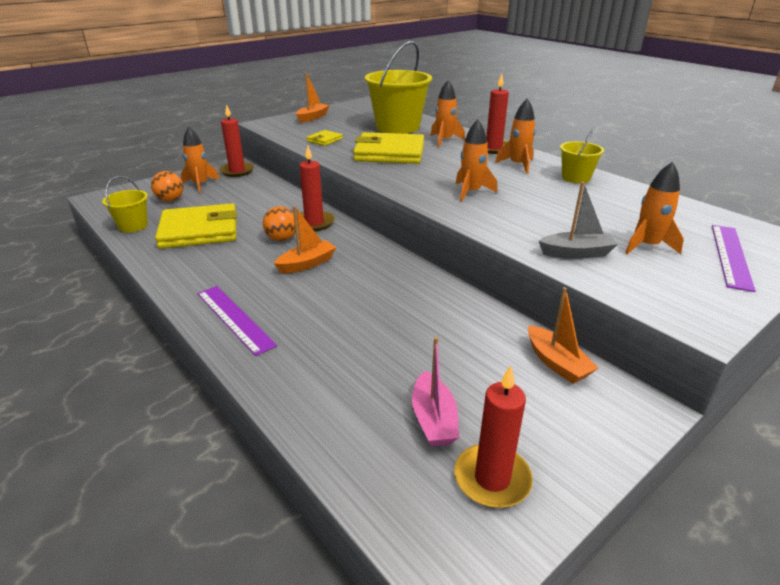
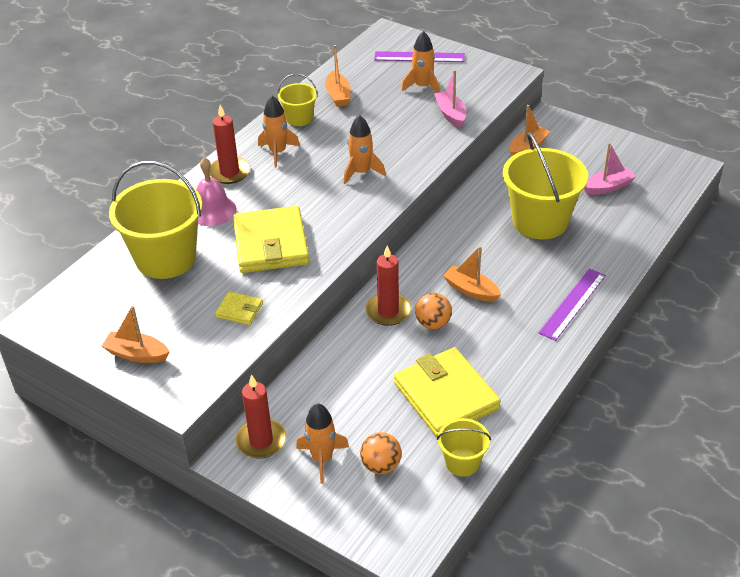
camera: 105 degrees left, 10 degrees up
orange rocket [431,80,465,147] -> pink bell [196,157,236,226]
red candle [455,365,533,508] -> none
grey boat [539,182,618,259] -> pink boat [434,70,466,128]
none -> orange boat [325,45,351,107]
none -> yellow bucket [503,132,588,239]

